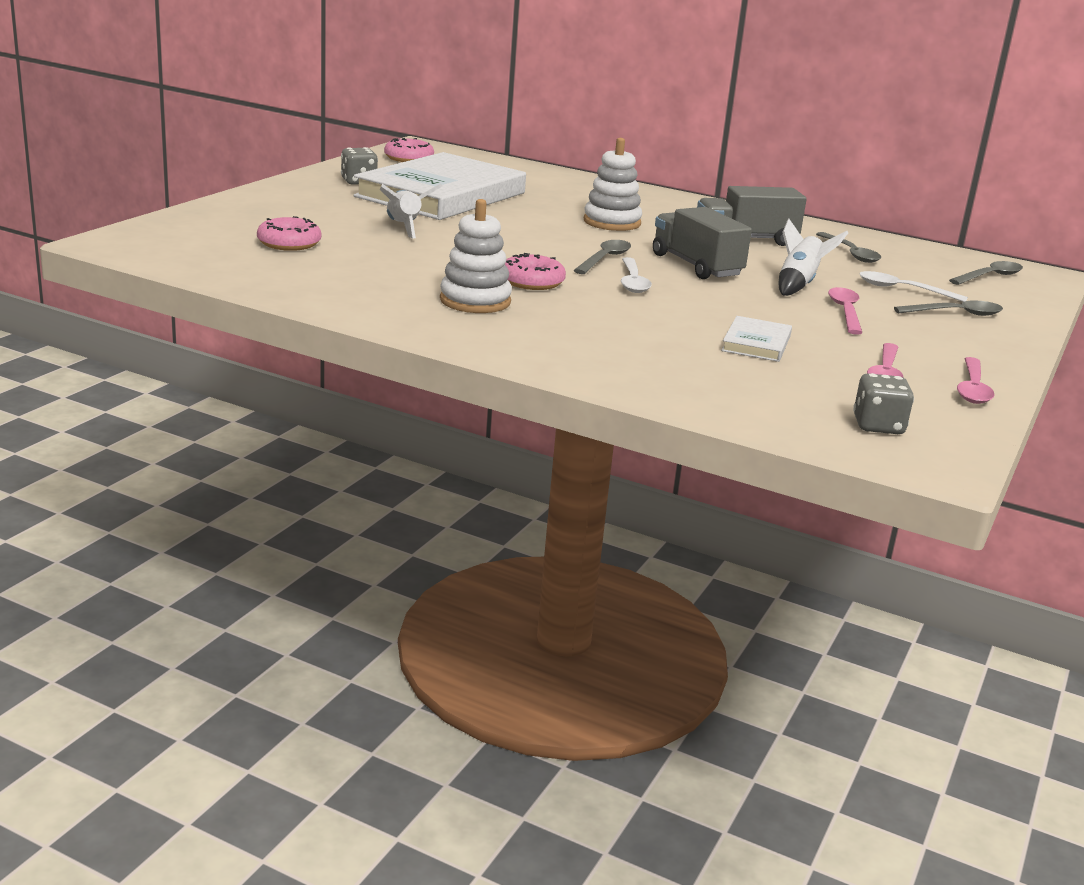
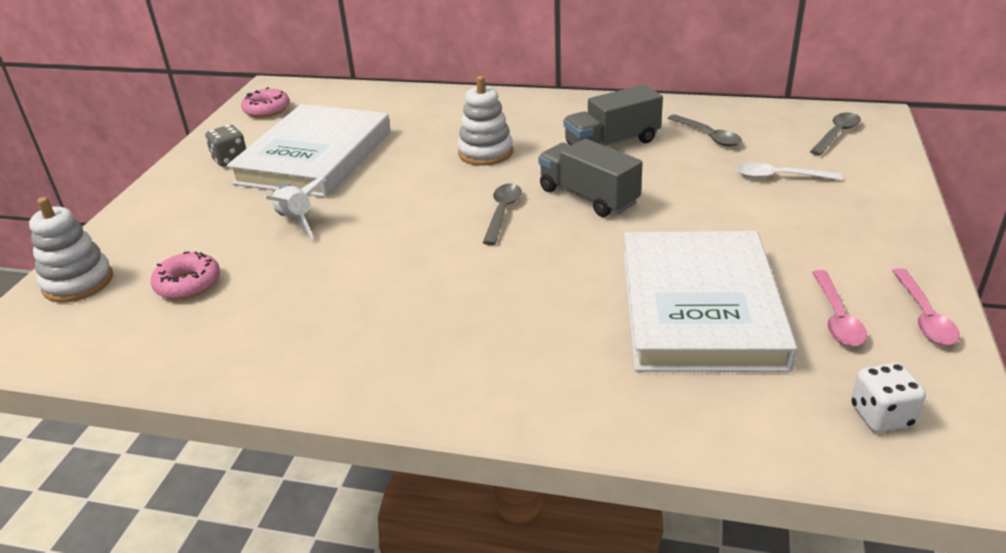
camera: 10 degrees left, 10 degrees up
white stacking toy [440,199,512,313] -> white stacking toy moved to [29,197,113,302]
pink donut [505,253,566,290] -> none
white spoon [621,257,652,293] -> none
white book [721,316,792,362] -> white book [623,231,797,372], size x2.45
white rocket [779,219,848,296] -> none
pink spoon [828,287,862,335] -> none
grey dice [853,373,914,434] -> white dice [851,363,926,432]
grey spoon [894,300,1003,316] -> none

